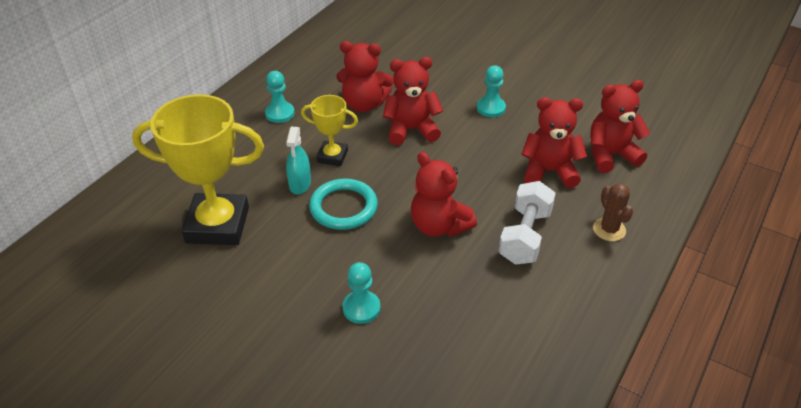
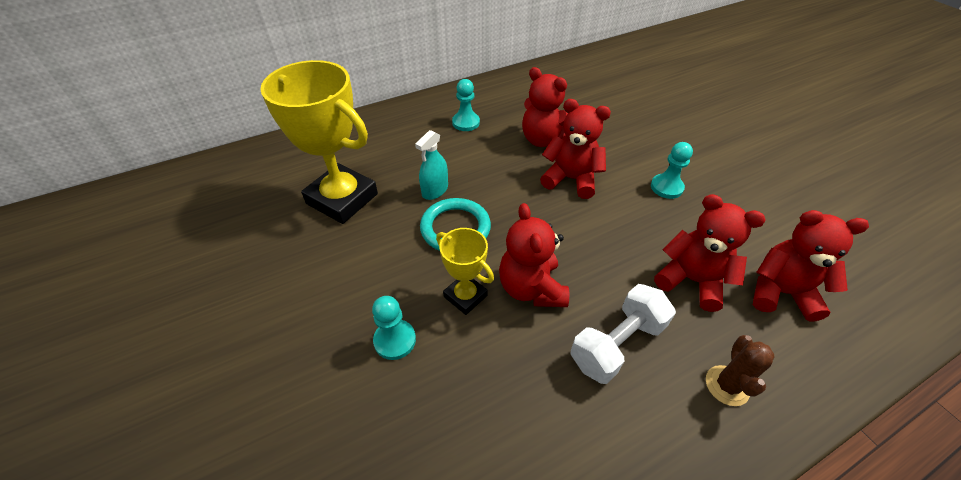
camera: 30 degrees right, 5 degrees up
yellow trophy [301,95,358,166] -> yellow trophy moved to [436,228,494,315]

